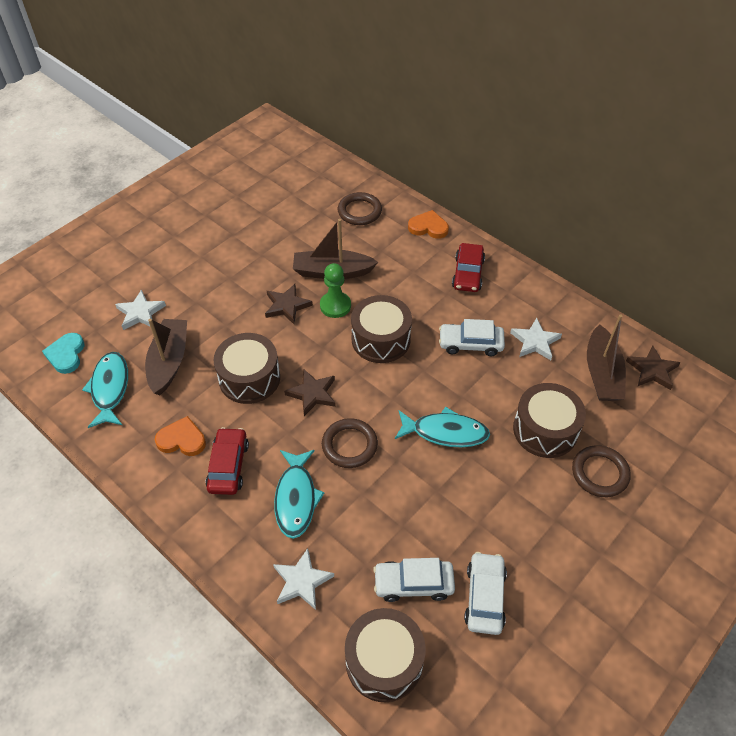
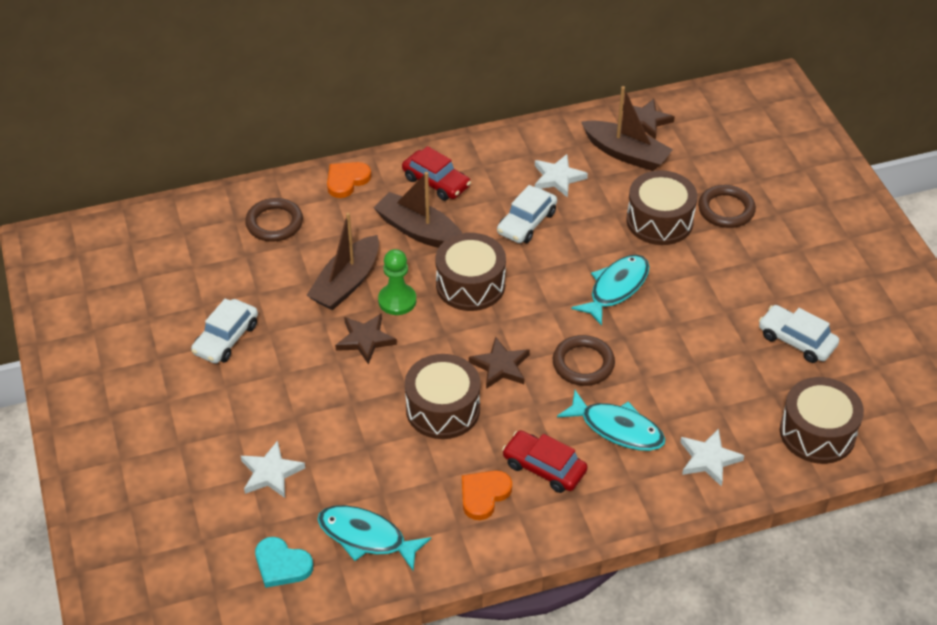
camera: 60 degrees left, 5 degrees down
brown boat [145,319,187,395] -> brown boat moved to [373,172,462,248]
white car [373,558,455,602] -> white car moved to [191,298,258,364]

